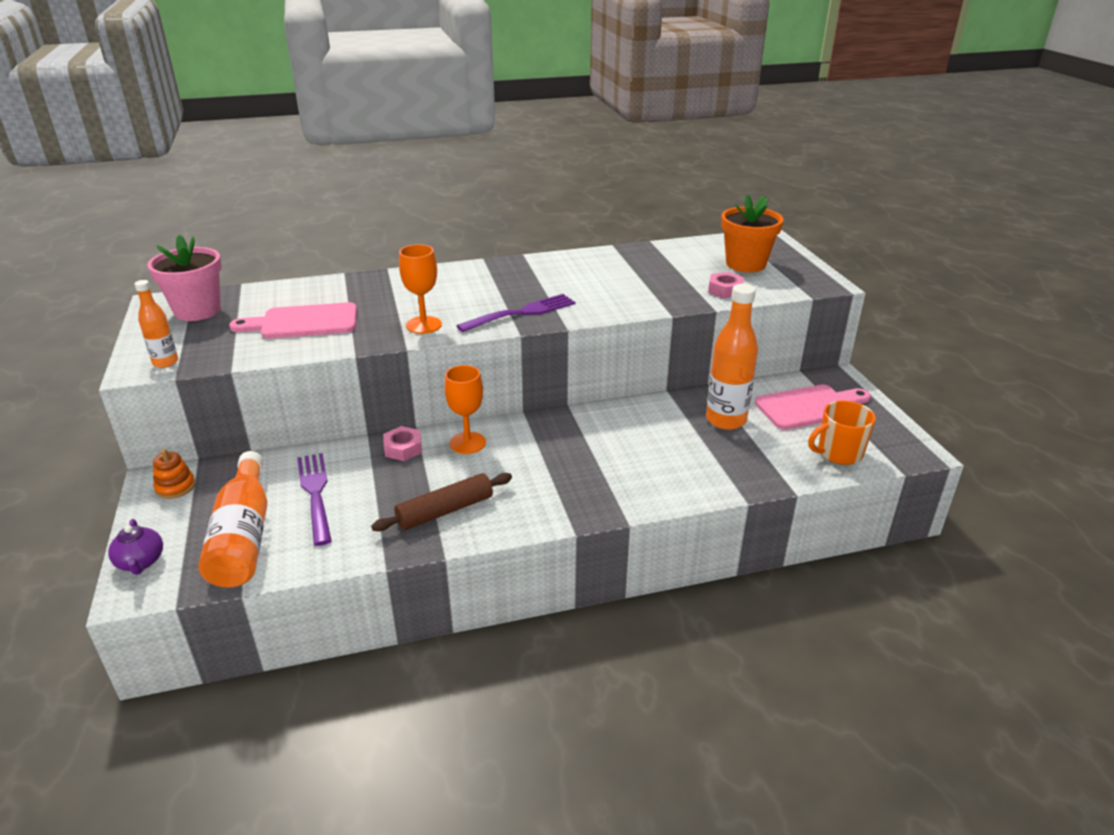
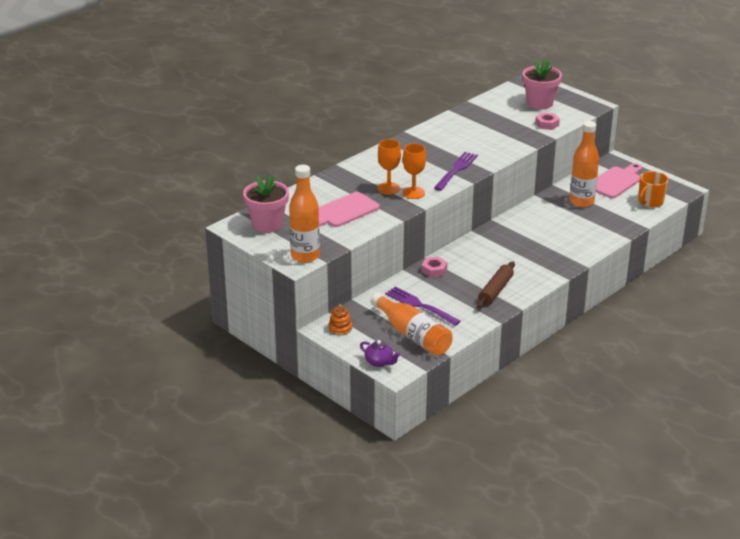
camera: 30 degrees left, 0 degrees up
orange bottle [134,280,178,368] -> orange bottle [289,165,320,263], size x1.82
orange goblet [444,365,486,454] -> orange goblet moved to [378,139,401,194]
orange flower pot [721,194,783,272] -> pink flower pot [523,59,562,109]

